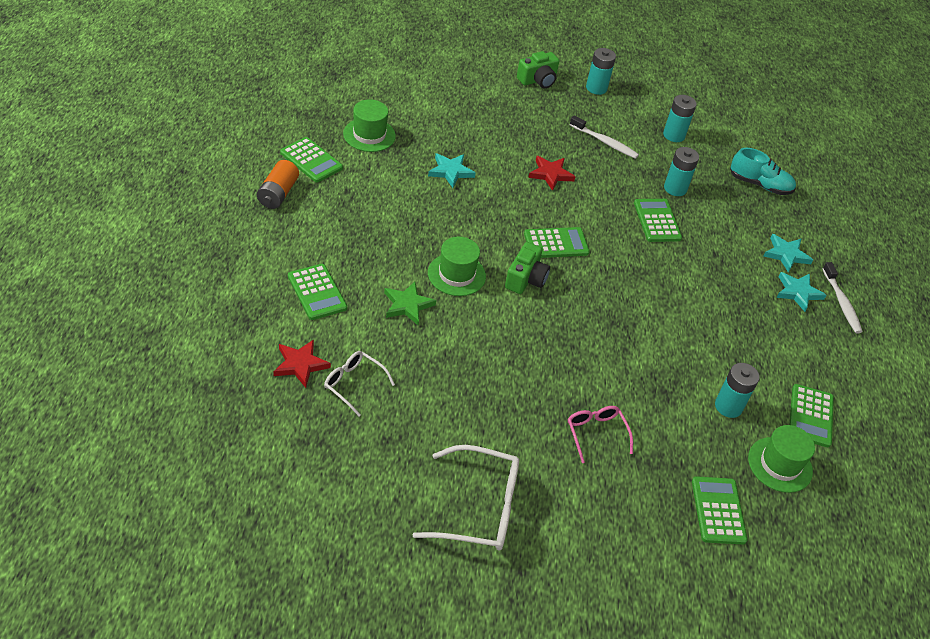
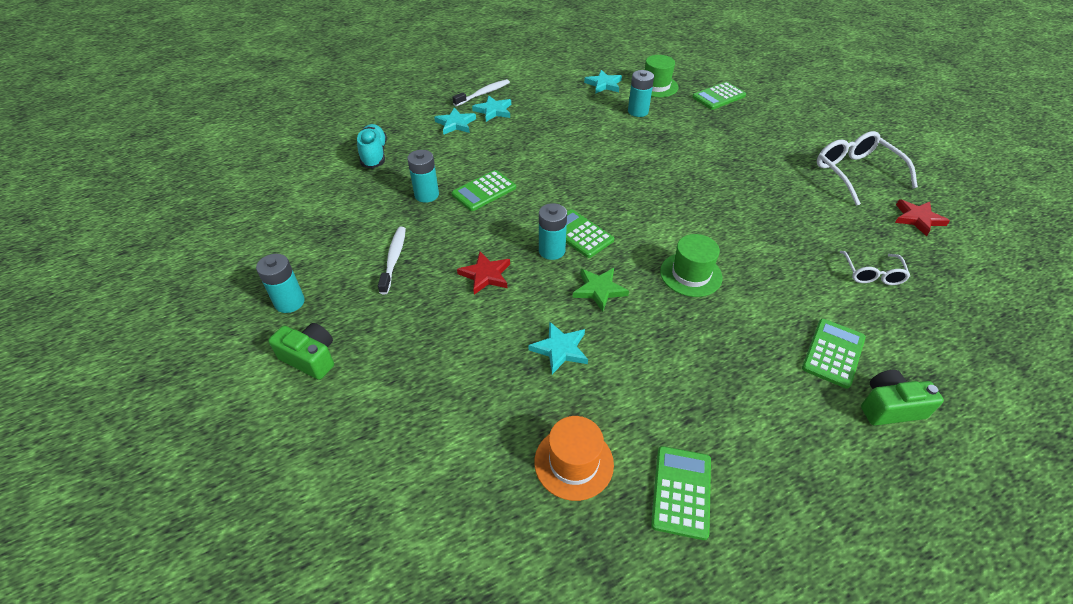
camera: 115 degrees left, 0 degrees up
orange battery [257,160,299,209] -> none
red star [273,339,331,388] -> red star moved to [895,200,950,236]
green hat [343,99,396,152] -> orange hat [534,416,614,501]
green star [384,281,436,325] -> green star moved to [573,268,629,312]
green camera [505,242,550,294] -> green camera moved to [861,370,944,426]
pink glasses [568,406,633,463] -> none
turquoise battery [663,95,697,142] -> turquoise battery moved to [539,203,567,260]
green calculator [790,384,834,447] -> turquoise star [584,70,622,94]

